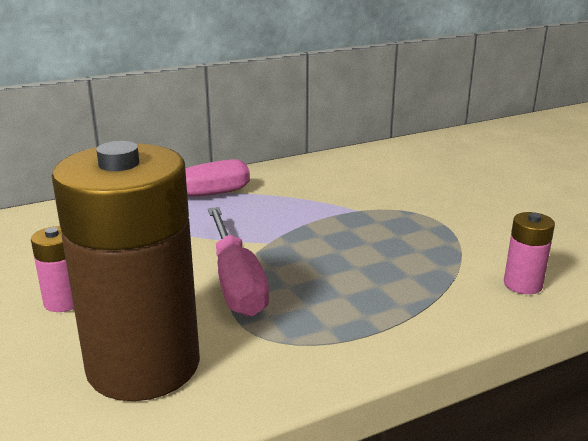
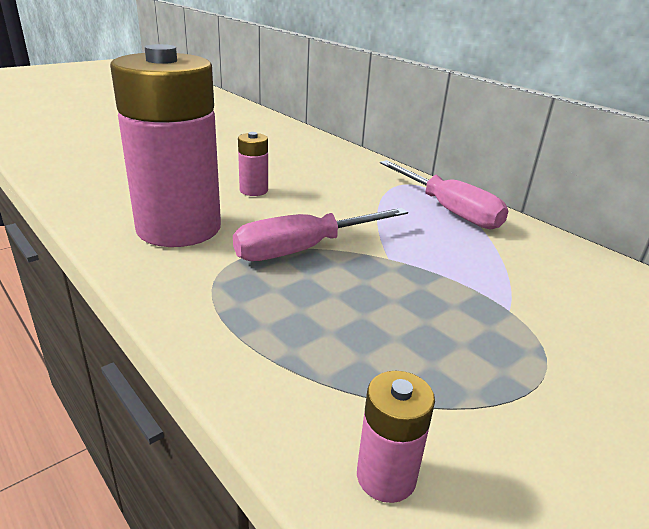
camera: 75 degrees right, 5 degrees up
brown battery [51,141,200,401] -> pink battery [110,44,221,247]

